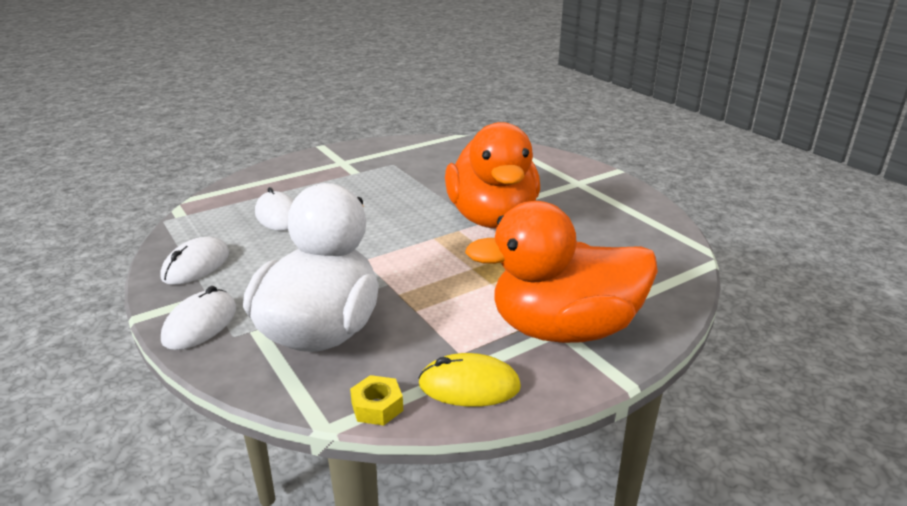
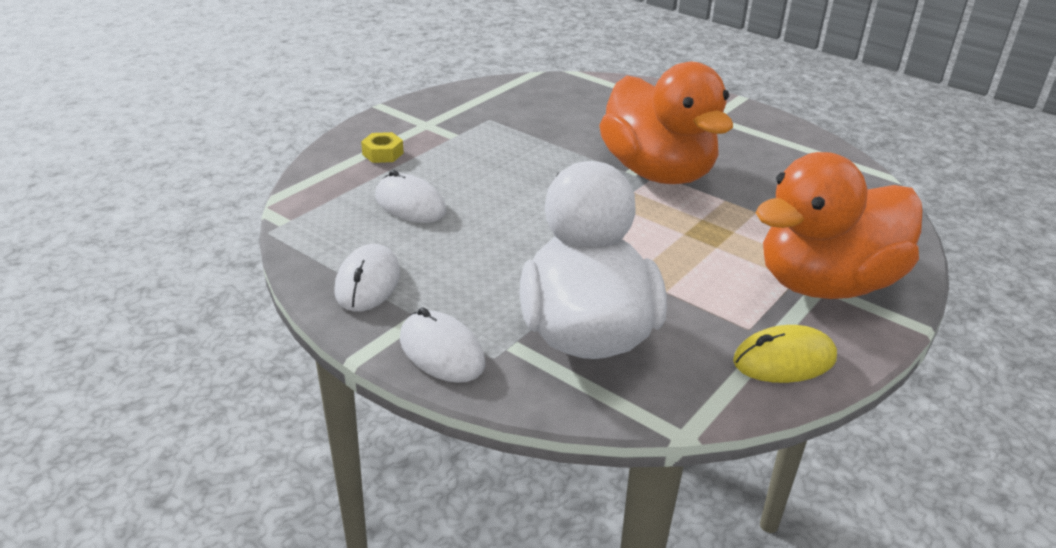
camera: 20 degrees left, 5 degrees up
white mouse [161,286,236,350] -> white mouse turned 45 degrees counterclockwise [400,307,485,383]
yellow nut [350,375,403,426] -> yellow nut moved to [361,132,404,163]

